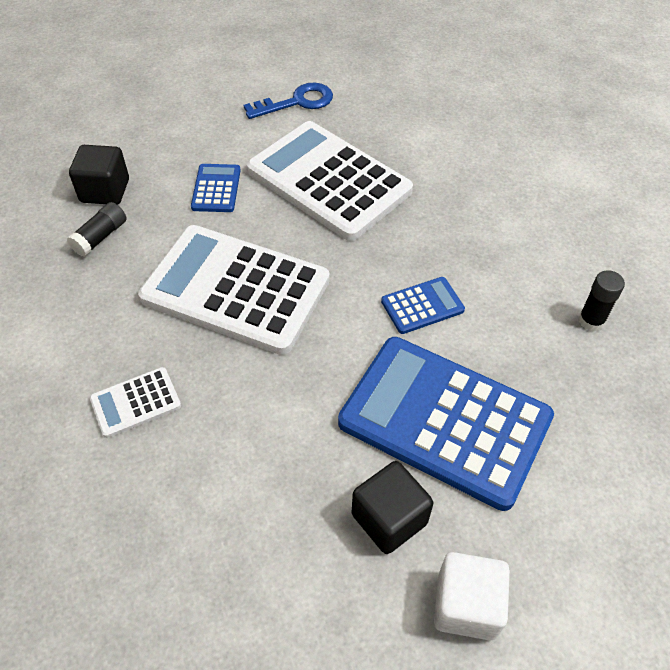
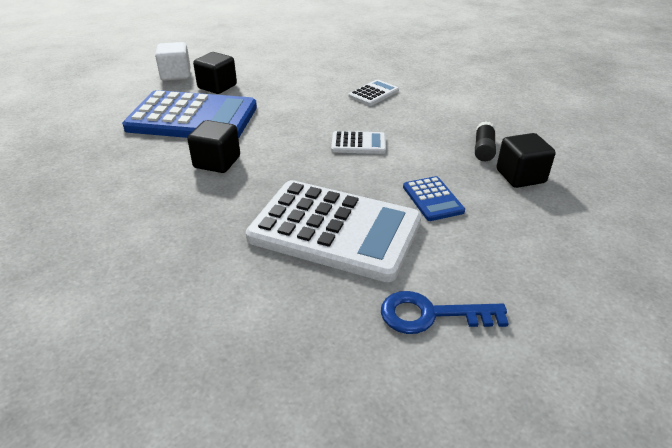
camera: 160 degrees right, 15 degrees down
white calculator [138,225,330,355] -> white calculator [331,131,386,154], size x0.43
blue key [243,82,333,119] -> blue key turned 45 degrees clockwise [381,291,509,334]
blue calculator [381,277,465,334] -> black cube [187,120,240,173]
black glue stick [578,270,625,331] -> none

